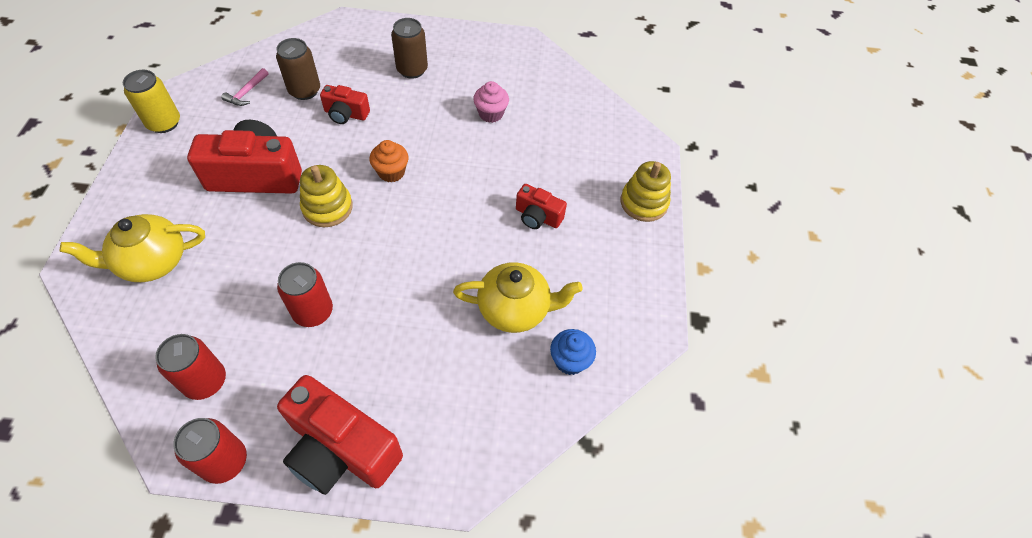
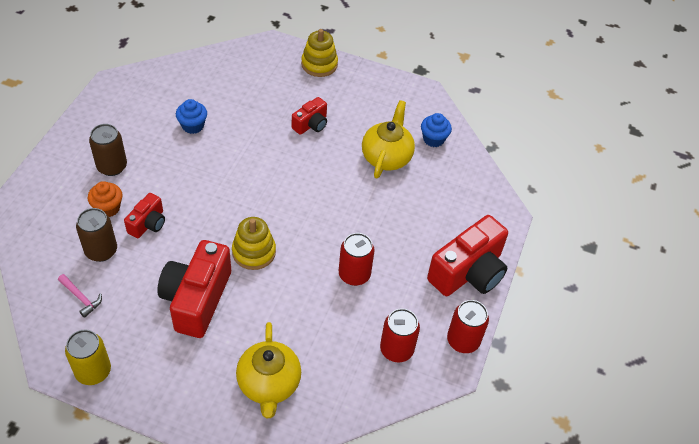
camera: 75 degrees left, 5 degrees down
orange cupcake [369,140,409,182] -> orange cupcake moved to [88,181,123,217]
pink cupcake [473,81,509,123] -> blue cupcake [176,99,207,134]

